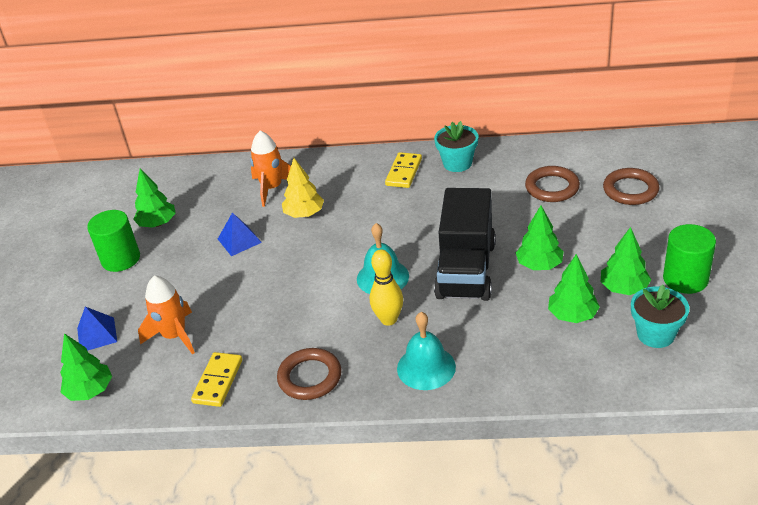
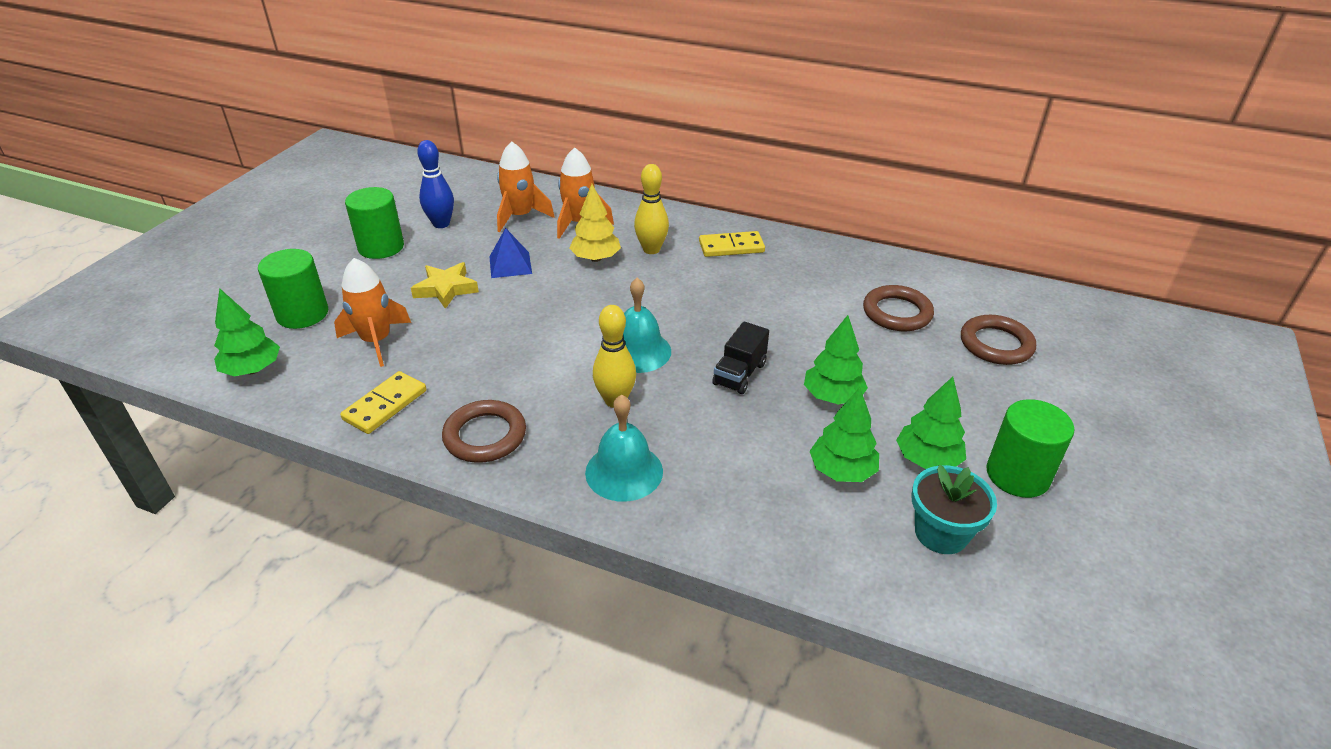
camera: 15 degrees right, 0 degrees up
blue pyramid [77,307,117,351] -> green cylinder [258,249,328,329]
green tree [133,169,176,228] -> blue bowling pin [417,140,454,228]
yellow domino [385,152,422,188] -> yellow domino turned 45 degrees clockwise [699,231,765,257]
turquoise flower pot [434,121,478,172] -> none
black truck [434,188,496,301] -> black truck [712,321,769,394], size x0.49
none -> yellow star [411,262,479,309]
none -> orange rocket [497,141,555,232]
none -> yellow bowling pin [634,164,669,254]

